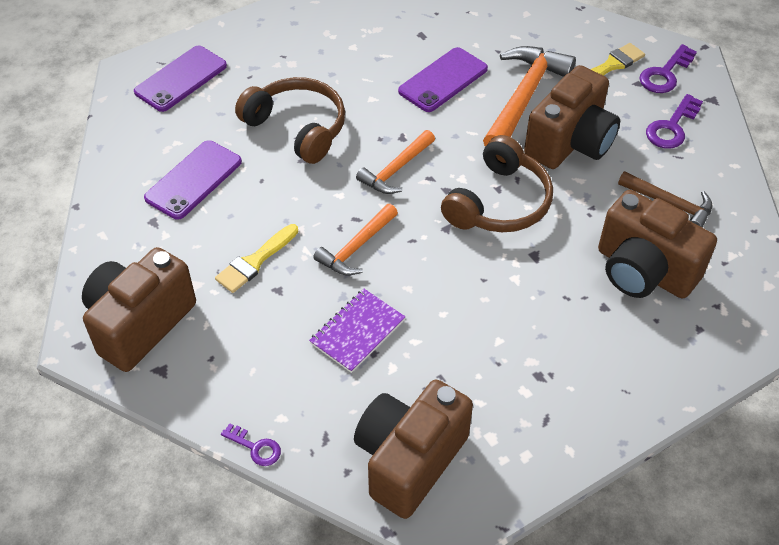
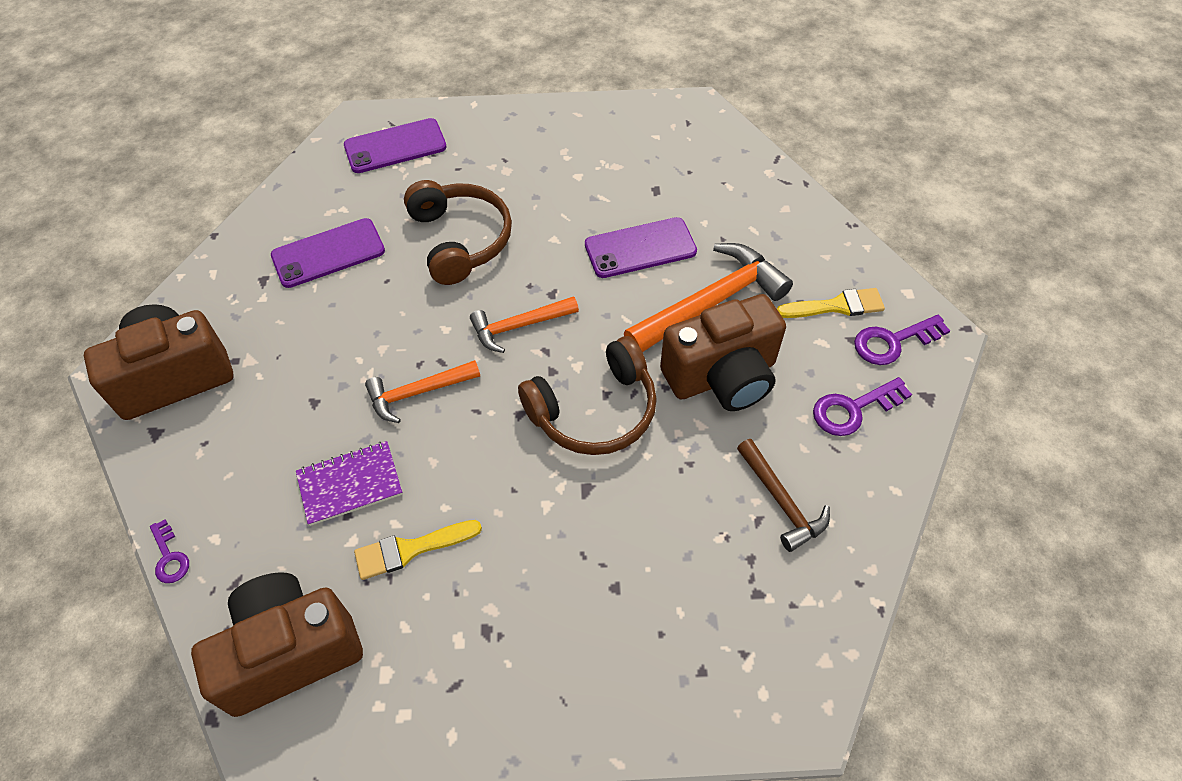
camera: 30 degrees right, 5 degrees up
yellow brush [215,224,298,293] -> yellow brush moved to [354,520,482,580]
brown camera [598,190,717,299] -> none

